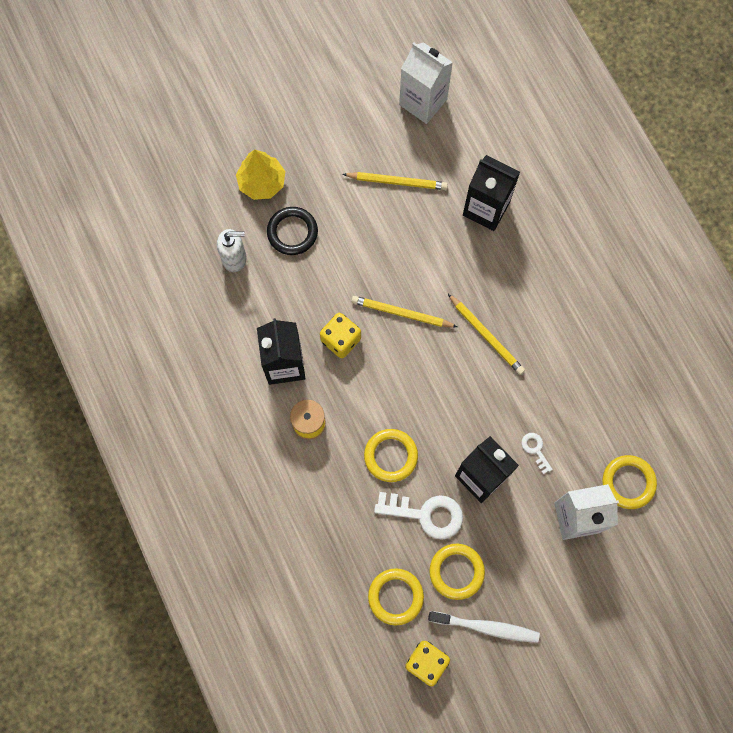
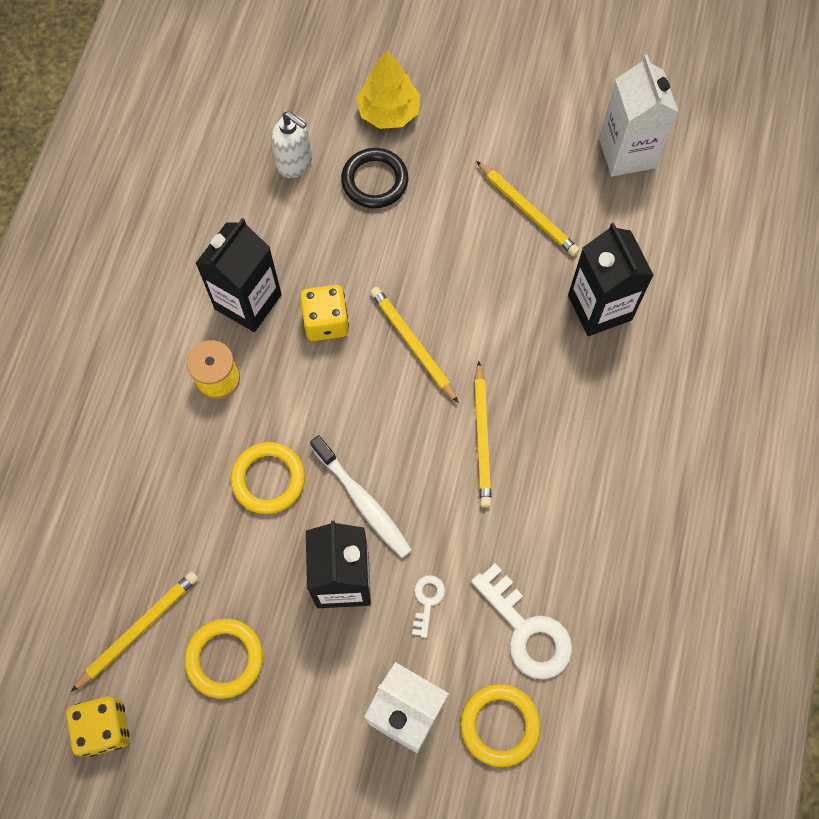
camera: 40 degrees right, 5 degrees down
yellow ring [368,568,424,625] -> yellow pencil [71,571,198,692]
white key [374,492,463,540] -> white key moved to [471,564,572,679]
white toothbrush [428,611,540,643] -> white toothbrush moved to [310,435,412,558]

